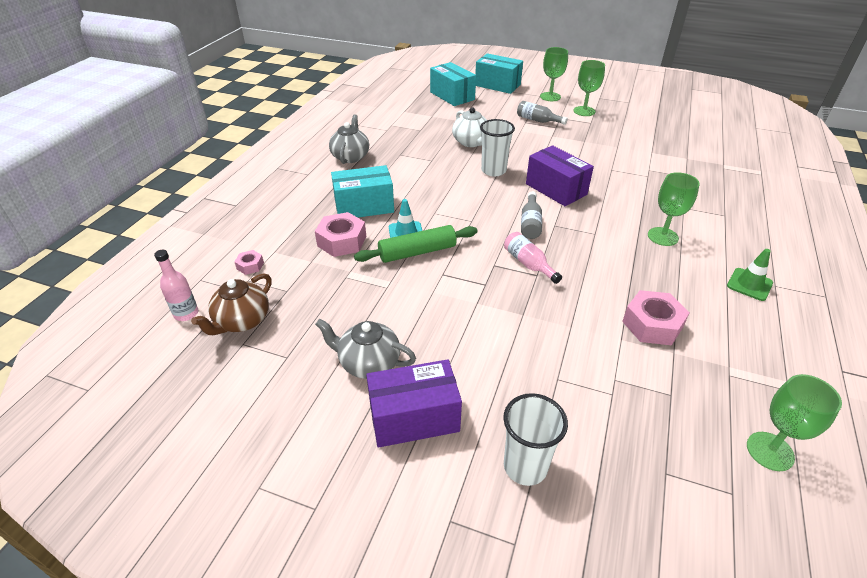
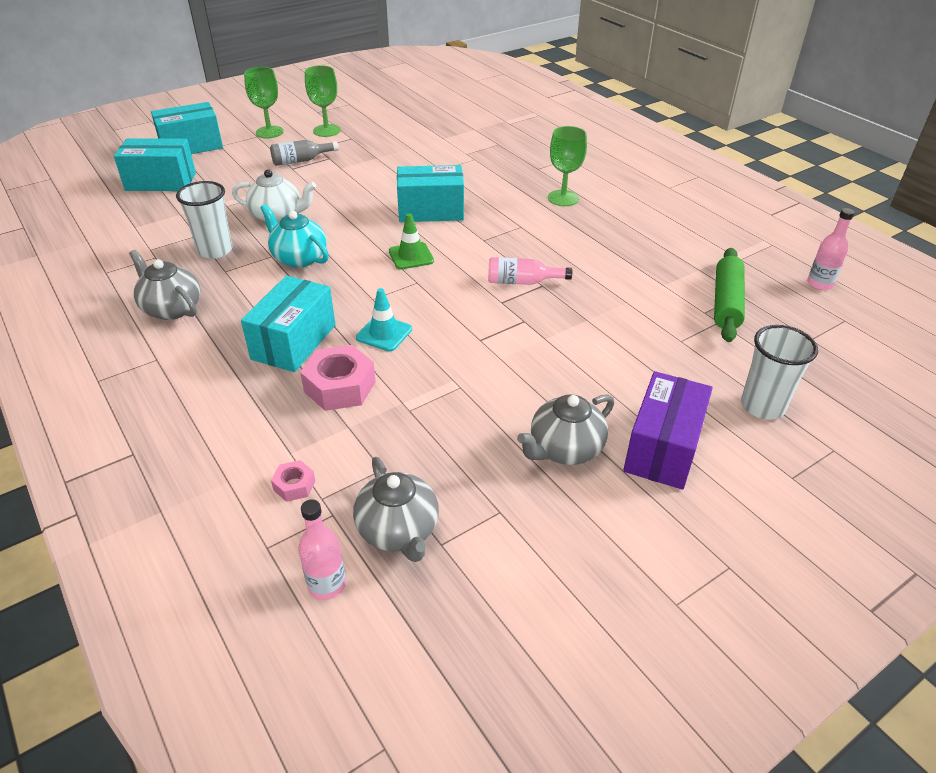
camera: 55 degrees left, 0 degrees up
brown teapot [191,273,271,335] -> grey teapot [353,457,439,562]
green rolling pin [354,225,478,263] -> green rolling pin moved to [714,248,745,342]
white cup [480,119,515,177] -> white cup moved to [176,181,232,259]
grey bottle [521,192,542,239] -> none
purple box [526,145,594,206] -> turquoise box [397,165,464,222]
pink nut [622,290,690,345] -> none
green traffic cone [727,249,773,301] -> green traffic cone moved to [389,213,434,269]
green goblet [747,374,842,471] -> pink bottle [807,208,855,290]
none -> turquoise teapot [260,204,329,268]

